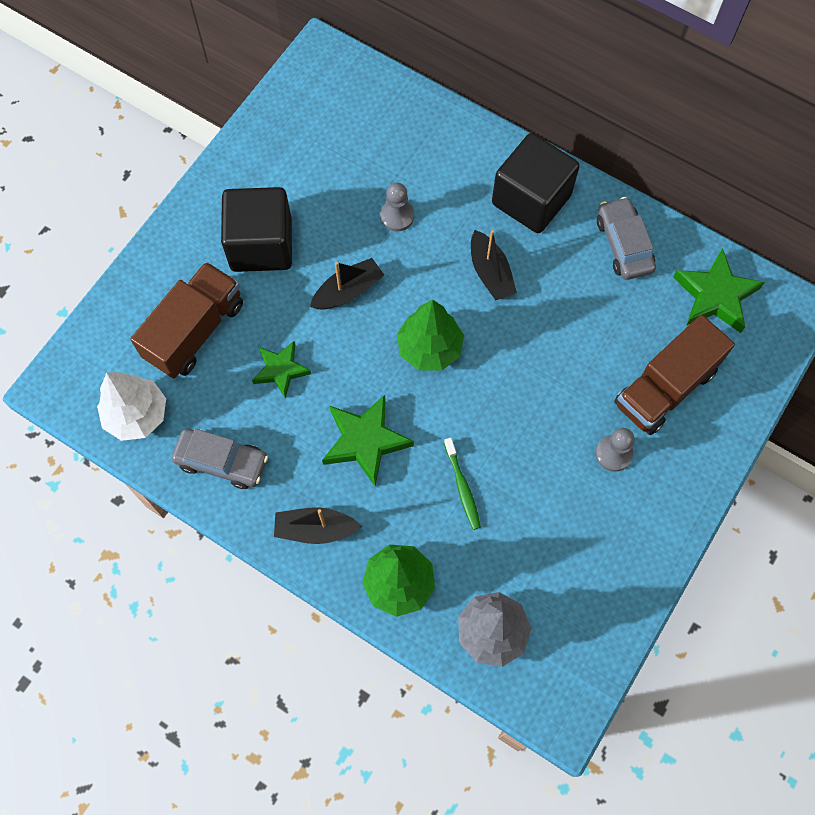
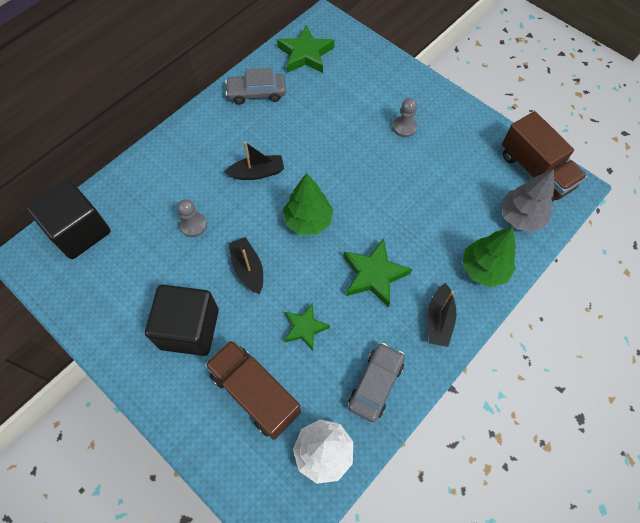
camera: 80 degrees left, 5 degrees down
green toothbrush [444,438,481,530] -> none
black cube [492,133,580,233] -> black cube moved to [26,180,111,259]
brown truck [614,315,735,435] -> brown truck moved to [502,111,587,202]

